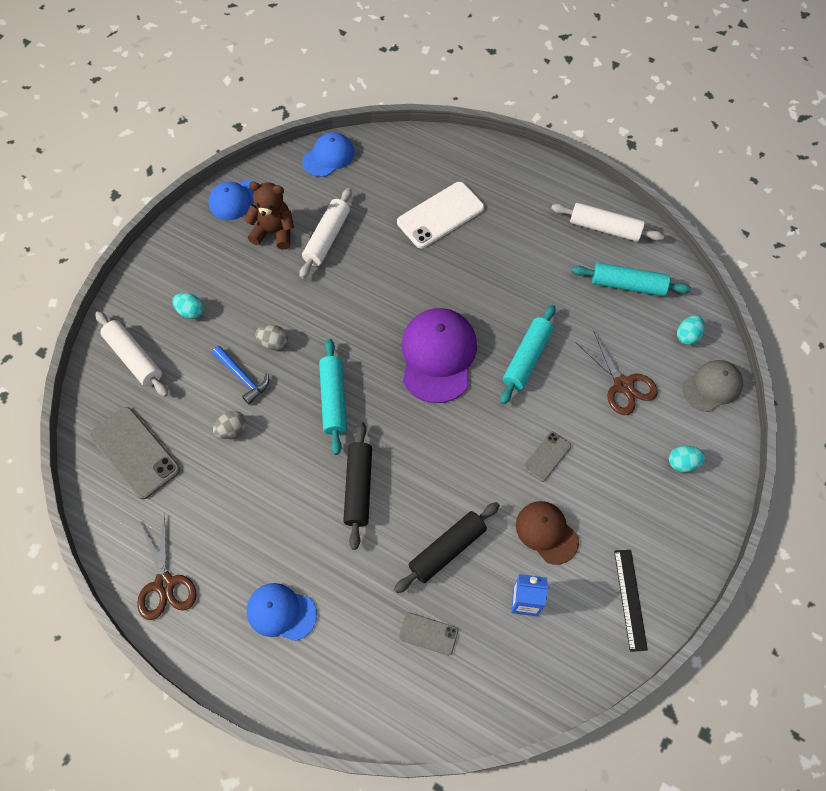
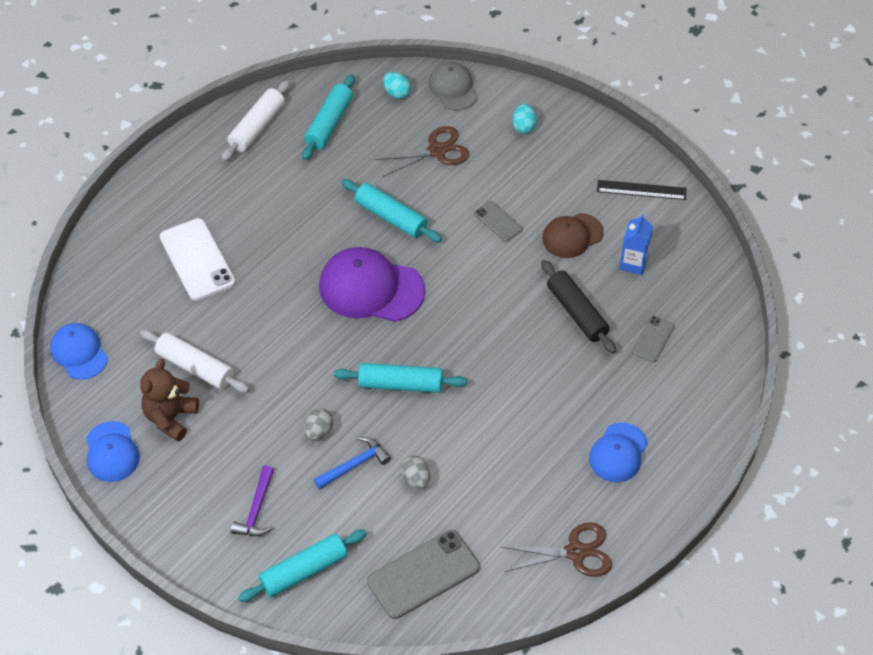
camera: 80 degrees left, 10 degrees down
white rolling pin [95,311,168,397] -> turquoise rolling pin [238,530,367,602]
turquoise egg [172,293,204,319] -> purple hammer [231,465,274,536]
black rolling pin [343,422,372,550] -> none

